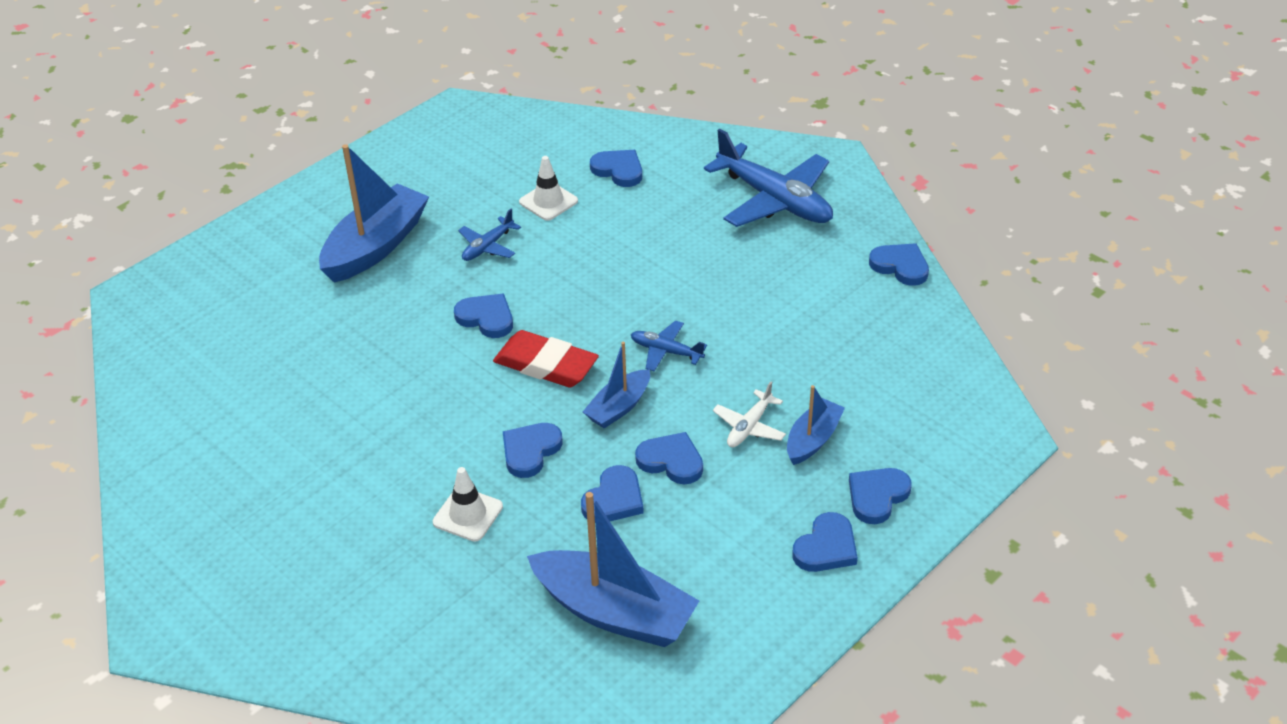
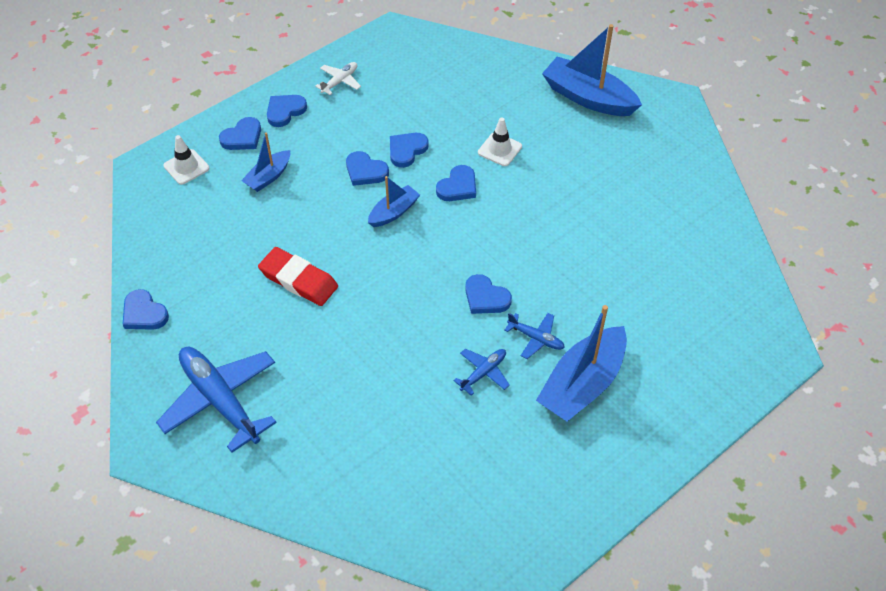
camera: 175 degrees left, 10 degrees up
red eraser [493,330,599,387] -> red eraser moved to [258,247,338,306]
white traffic cone [519,156,578,221] -> white traffic cone moved to [164,135,209,185]
blue boat [527,492,699,647] -> blue boat moved to [542,24,642,116]
blue heart [590,150,642,187] -> none
blue plane [631,321,707,371] -> blue plane moved to [504,313,565,359]
white plane [713,382,786,447] -> white plane moved to [315,62,361,95]

